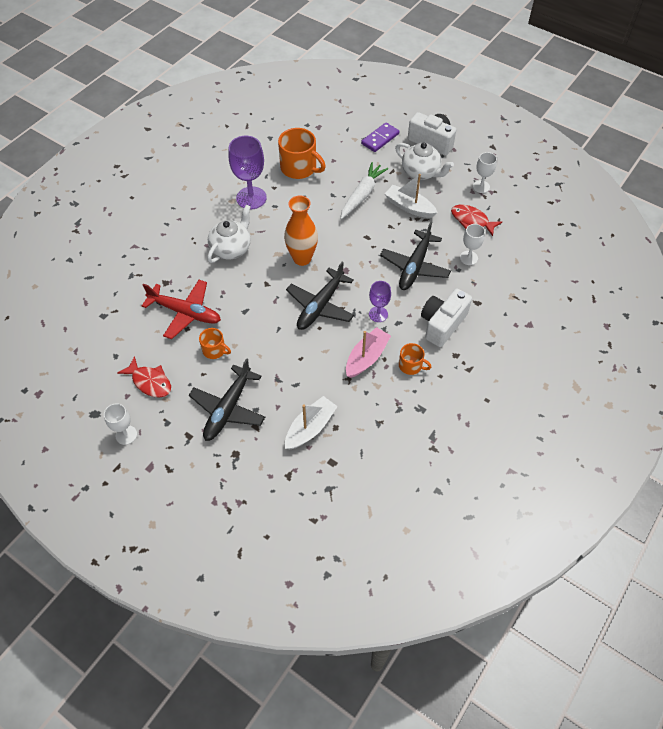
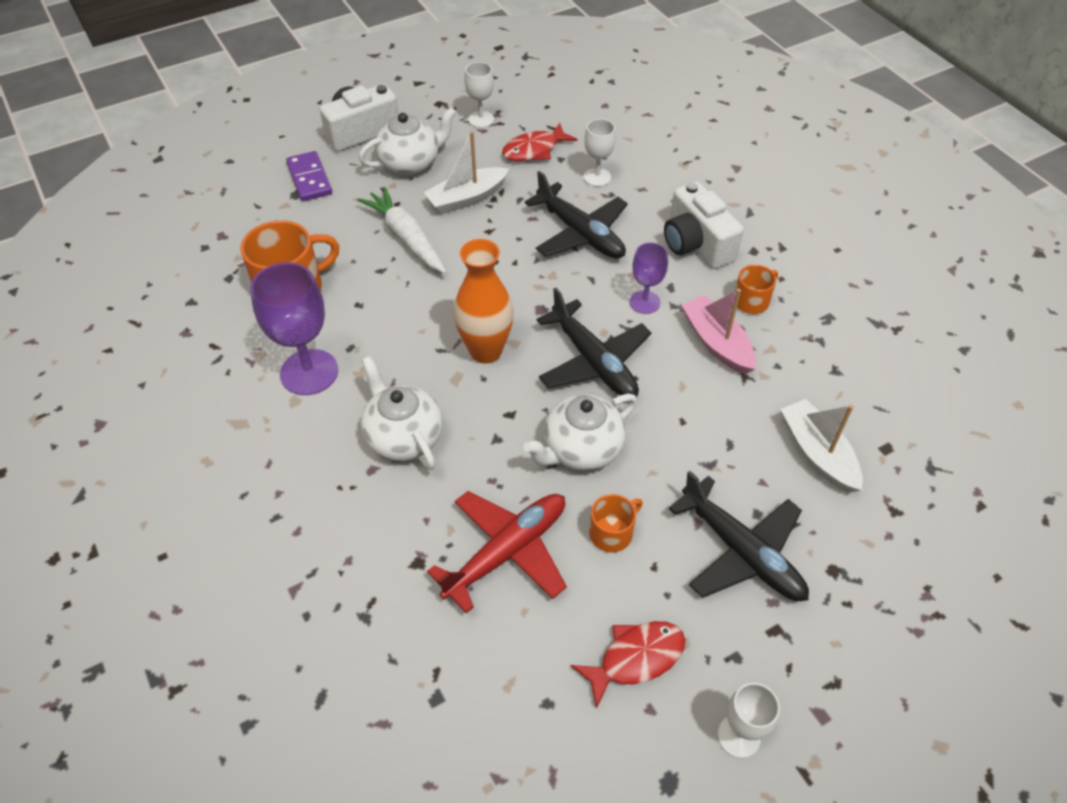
camera: 65 degrees left, 5 degrees down
none -> white teapot [523,394,637,471]

